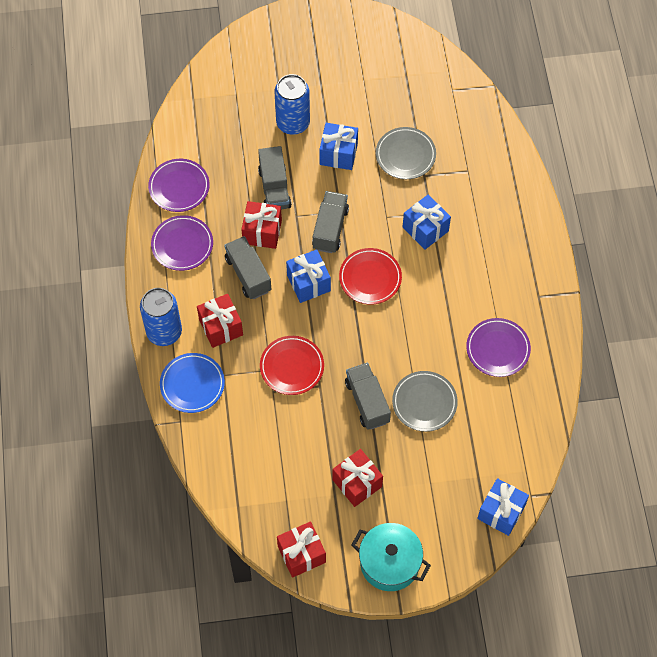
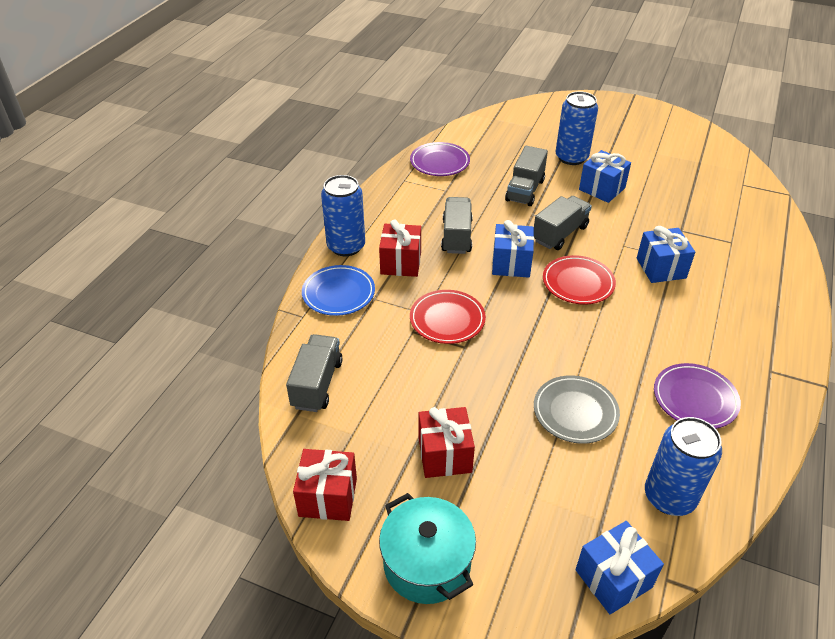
camera: 30 degrees right, 20 degrees down
purple plate [151,215,213,271] -> none
red gift [241,201,282,249] -> none
grey truck [345,363,391,430] -> grey truck moved to [286,334,343,412]
grey plate [376,127,436,179] -> none
none -> blue can [645,417,722,516]

